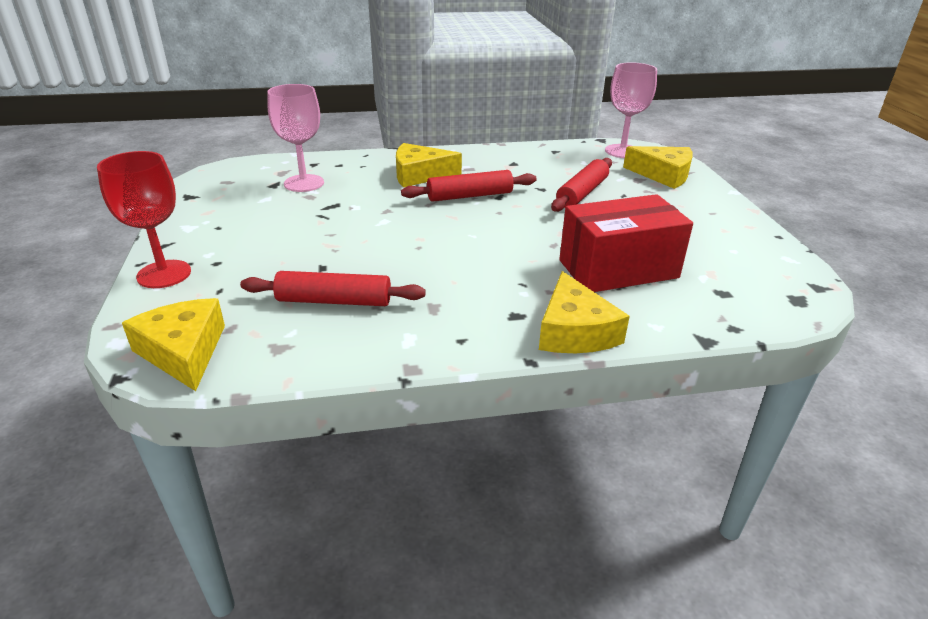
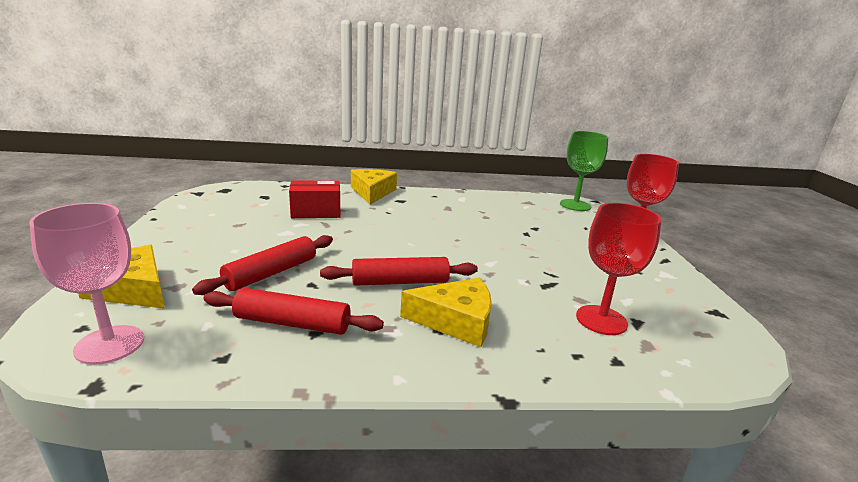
camera: 175 degrees left, 10 degrees down
yellow cheese [122,298,225,391] -> green goblet [560,131,608,211]
red rolling pin [240,271,426,306] -> red rolling pin moved to [203,288,384,335]
pink goblet [267,84,324,192] -> red goblet [576,203,662,335]
red box [559,194,693,292] -> red box [289,181,340,218], size x0.66

